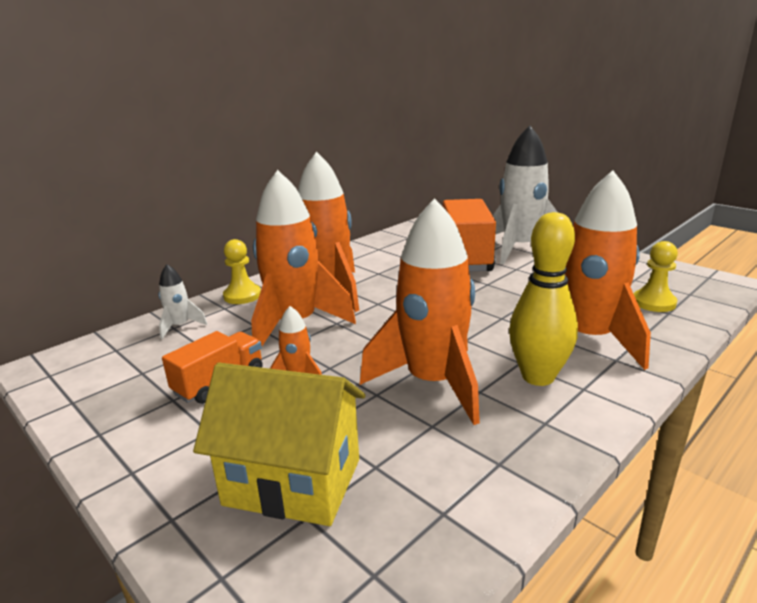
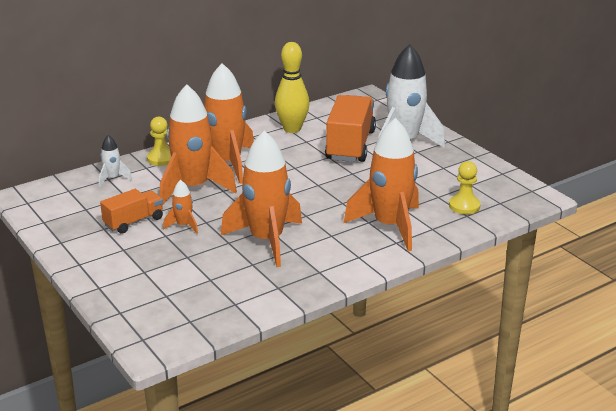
camera: 10 degrees right, 5 degrees up
yellow house [193,363,365,526] -> none
yellow bowling pin [509,212,578,386] -> yellow bowling pin moved to [275,42,310,133]

